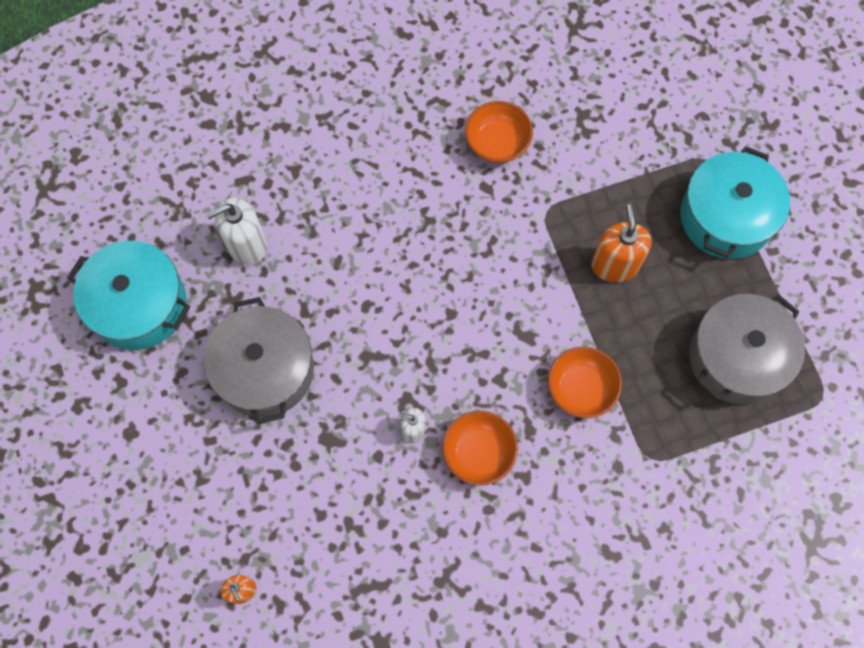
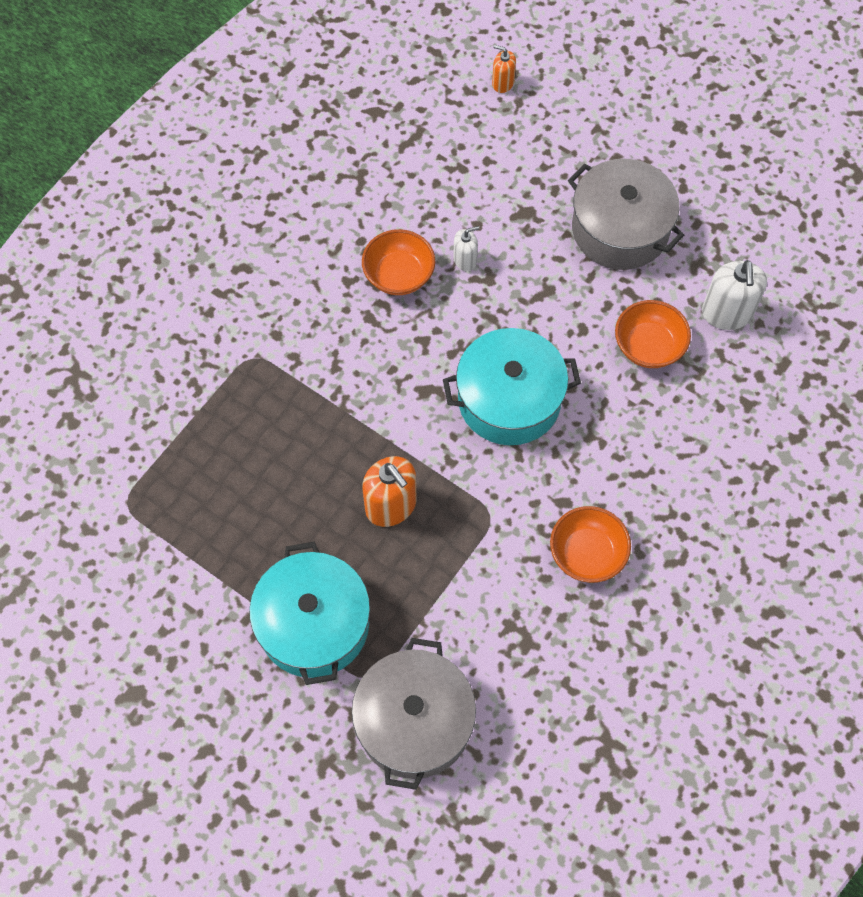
camera: 145 degrees right, 5 degrees down
turquoise pot [67,241,190,350] -> turquoise pot moved to [443,328,581,445]
white soap dispenser [206,198,267,265] -> white soap dispenser turned 150 degrees clockwise [702,260,767,330]
orange bowl [548,347,622,418] -> orange bowl moved to [615,300,691,368]
grey pot [689,294,805,405] -> grey pot moved to [352,638,476,790]

